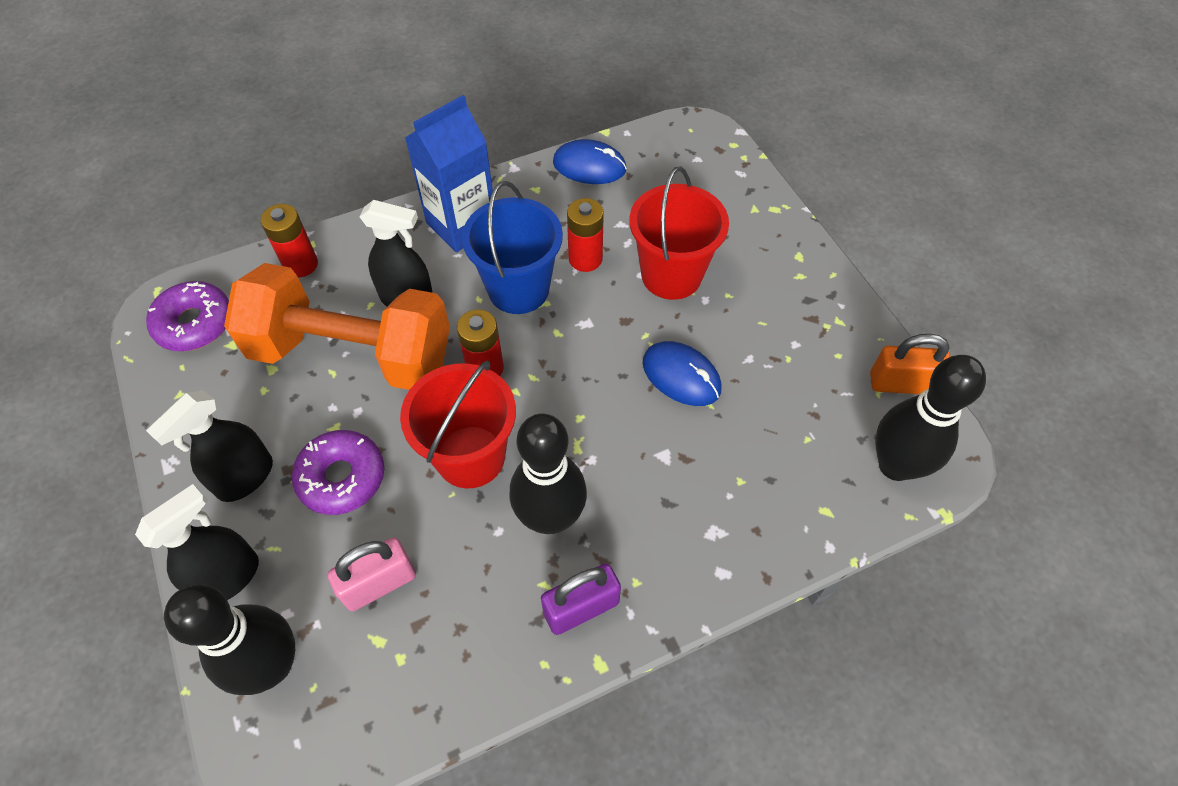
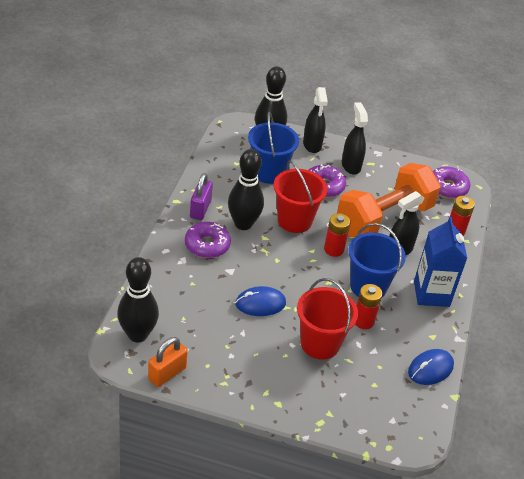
camera: 125 degrees right, 15 degrees down
pink padlock [328,537,416,611] -> blue bucket [248,112,299,184]
none -> purple donut [185,222,231,258]

